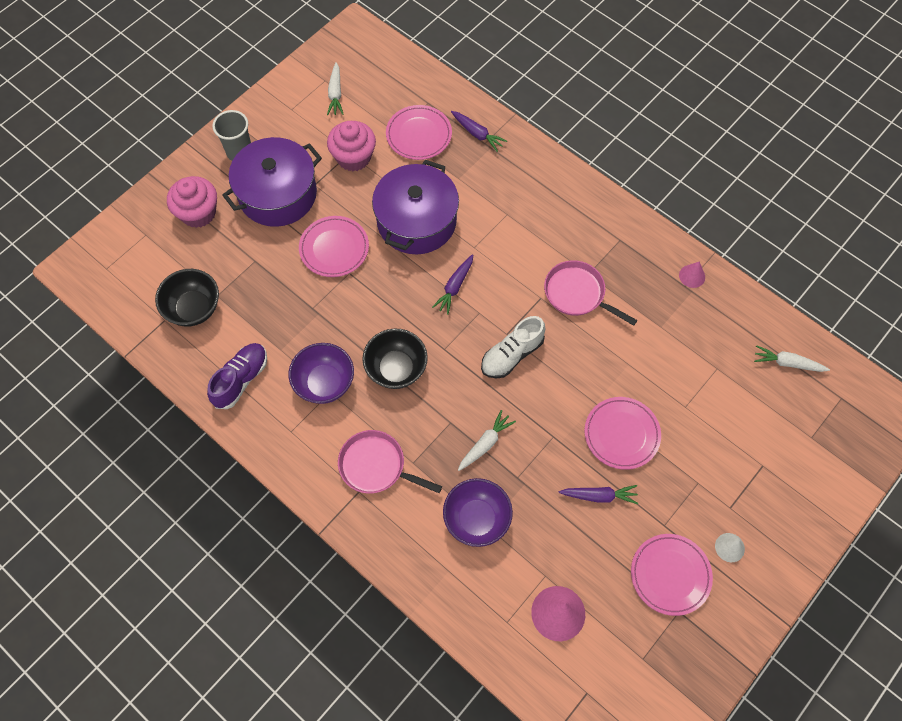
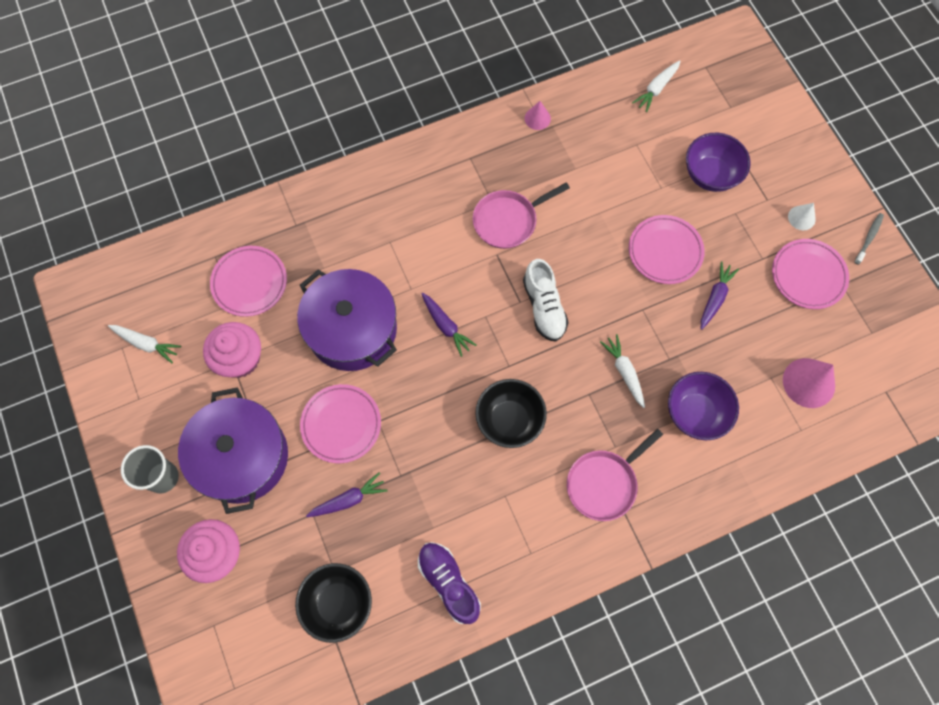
camera: 65 degrees left, 5 degrees up
purple bowl [289,343,354,404] -> purple bowl moved to [686,133,751,192]
purple carrot [451,111,507,152] -> purple carrot moved to [306,472,388,517]
none -> grey toothbrush [855,213,884,265]

